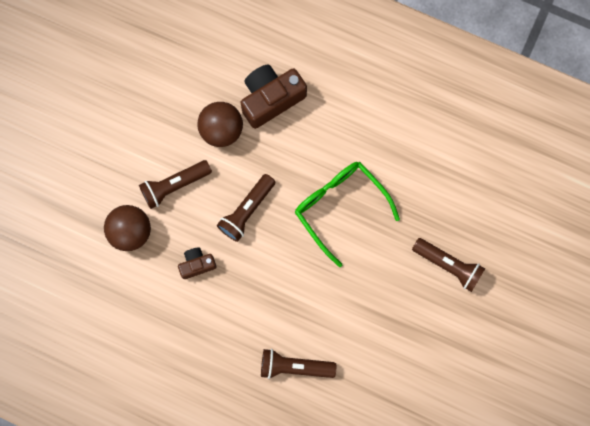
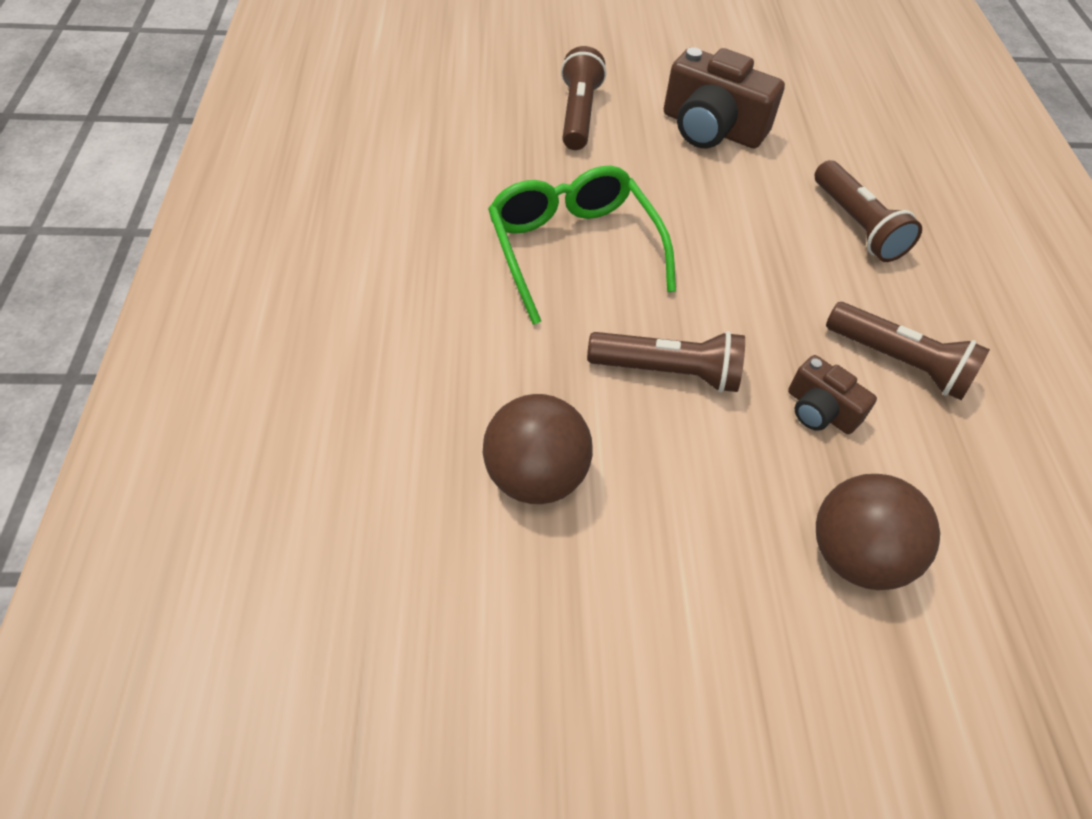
camera: 120 degrees left, 25 degrees down
brown flashlight [139,160,212,209] -> brown flashlight moved to [826,302,990,400]
brown camera [240,65,307,129] -> brown camera moved to [664,47,785,148]
green glasses [295,162,400,267] -> green glasses turned 135 degrees clockwise [488,166,676,325]

